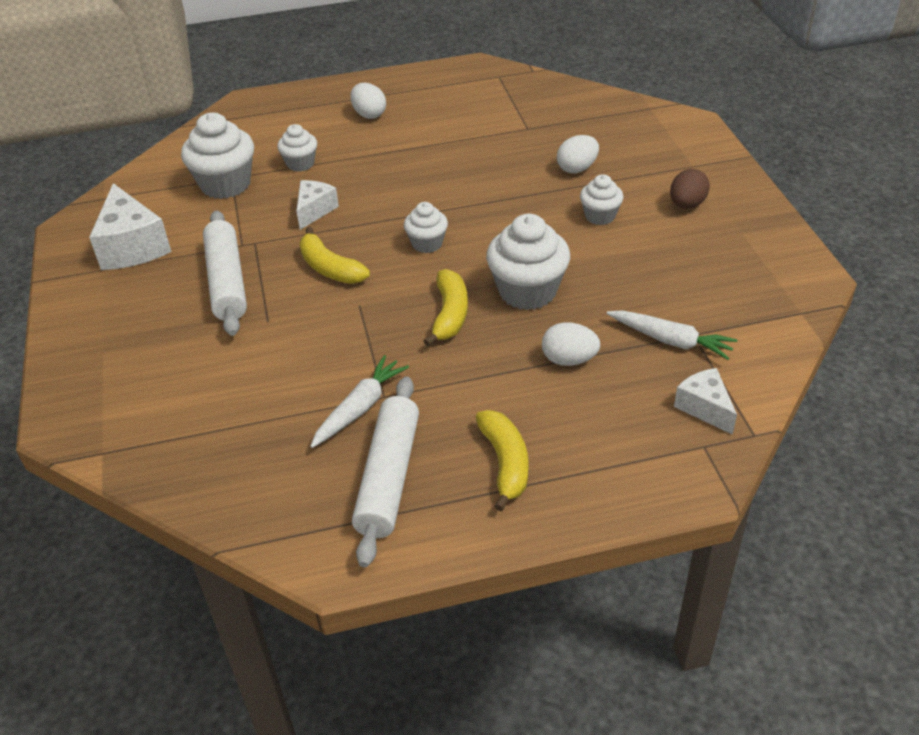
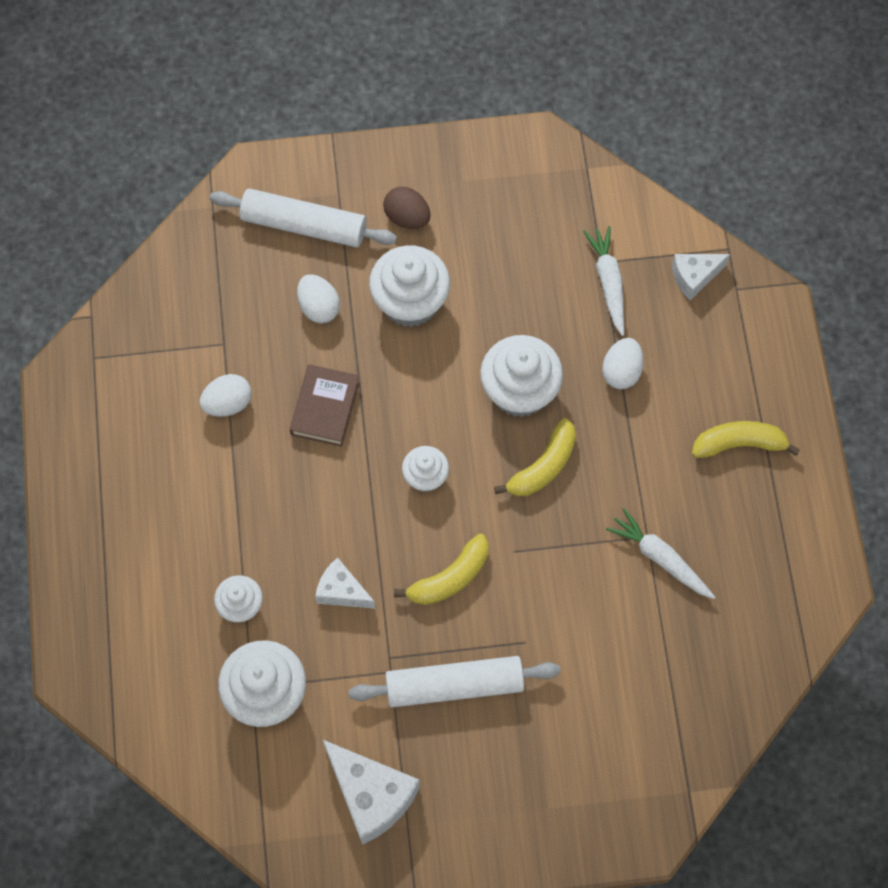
camera: 85 degrees left, 25 degrees up
white cheese [89,183,171,270] -> white cheese turned 60 degrees clockwise [322,739,420,845]
white egg [350,83,386,119] -> white egg moved to [199,374,251,417]
white rolling pin [352,376,419,567] -> white rolling pin moved to [210,188,397,248]
yellow banana [423,269,468,346] -> yellow banana turned 120 degrees clockwise [494,418,576,496]
white cupcake [580,174,623,225] -> white cupcake [369,245,450,327], size x1.76
white carrot [607,310,737,360] -> white carrot turned 45 degrees counterclockwise [583,226,624,336]
none -> brown book [290,364,360,447]

